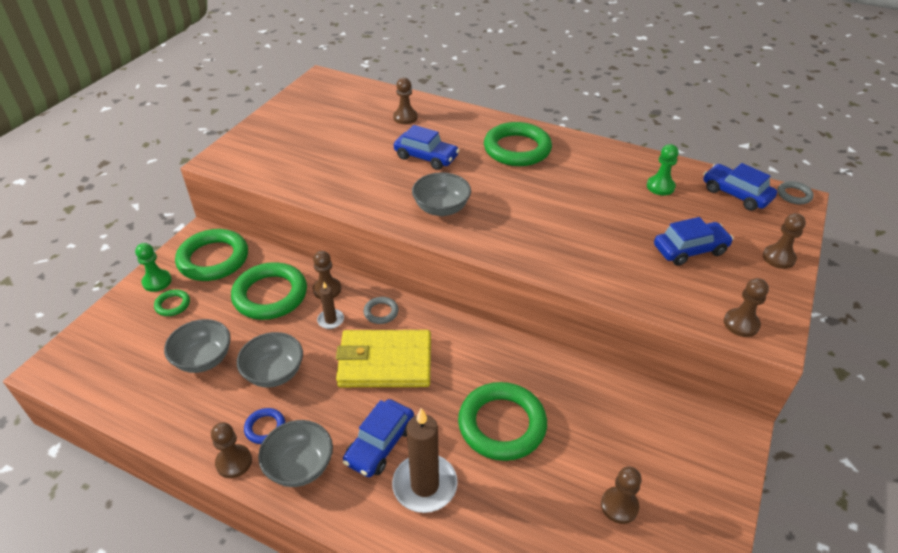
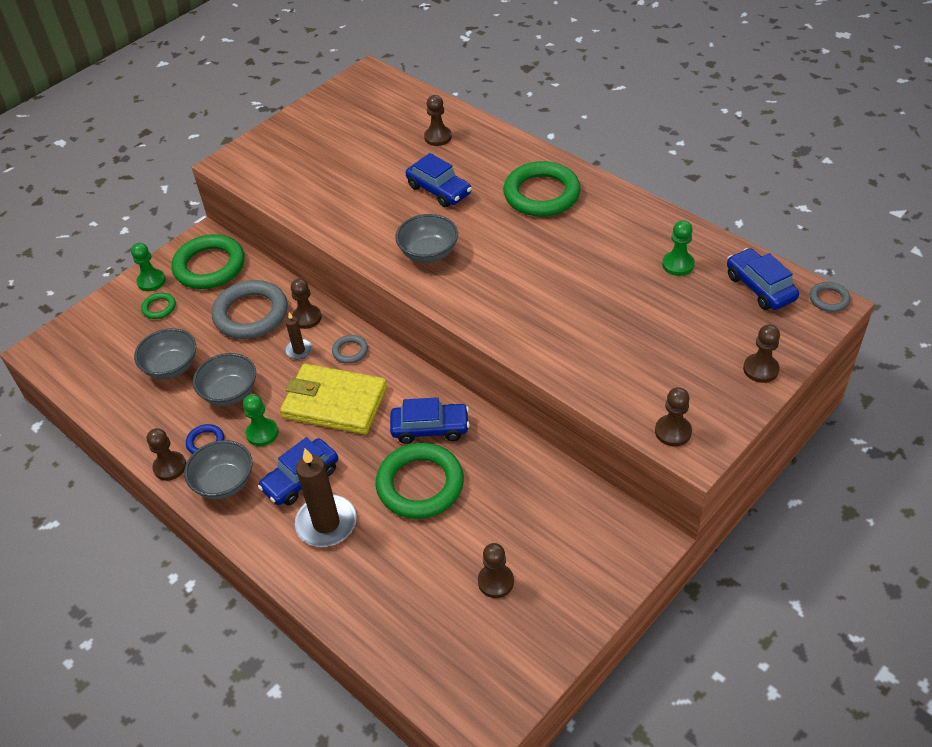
camera: 20 degrees right, 5 degrees up
green ring [231,262,307,320] -> grey ring [212,280,288,339]
blue car [654,217,733,266] -> blue car moved to [390,397,470,444]
none -> green pawn [243,394,278,446]

